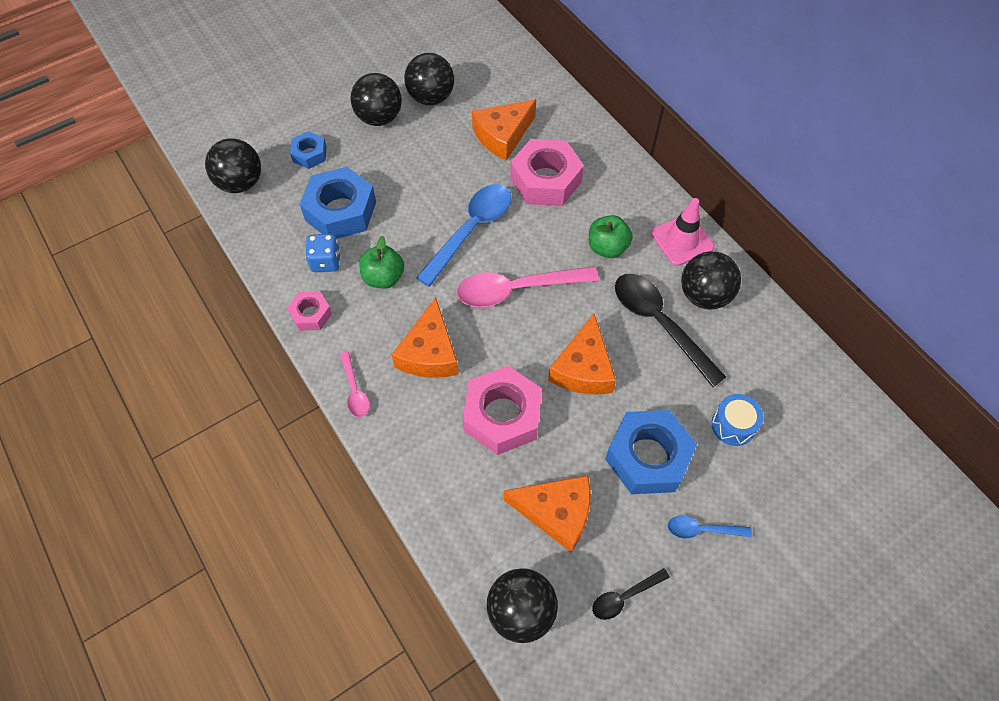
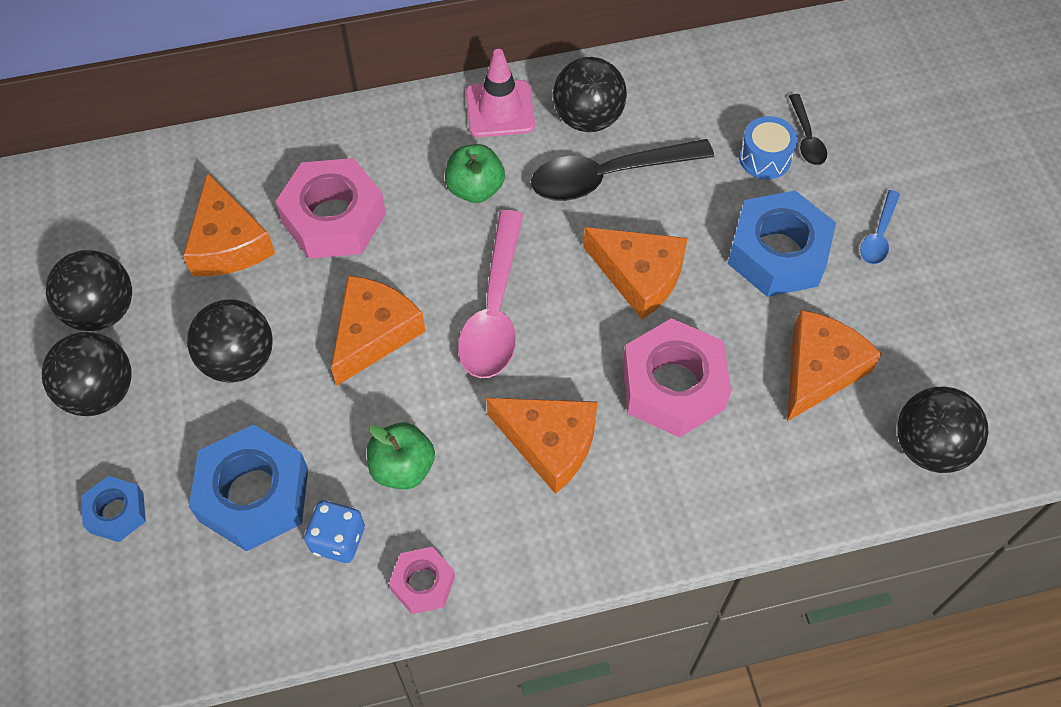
camera: 70 degrees left, 0 degrees up
black ball [205,138,261,193] -> black ball moved to [187,299,273,383]
pink spoon [340,351,370,417] -> none
blue spoon [416,184,511,287] -> orange cheese [331,275,426,386]
black spoon [592,568,670,620] -> black spoon moved to [789,94,827,165]

